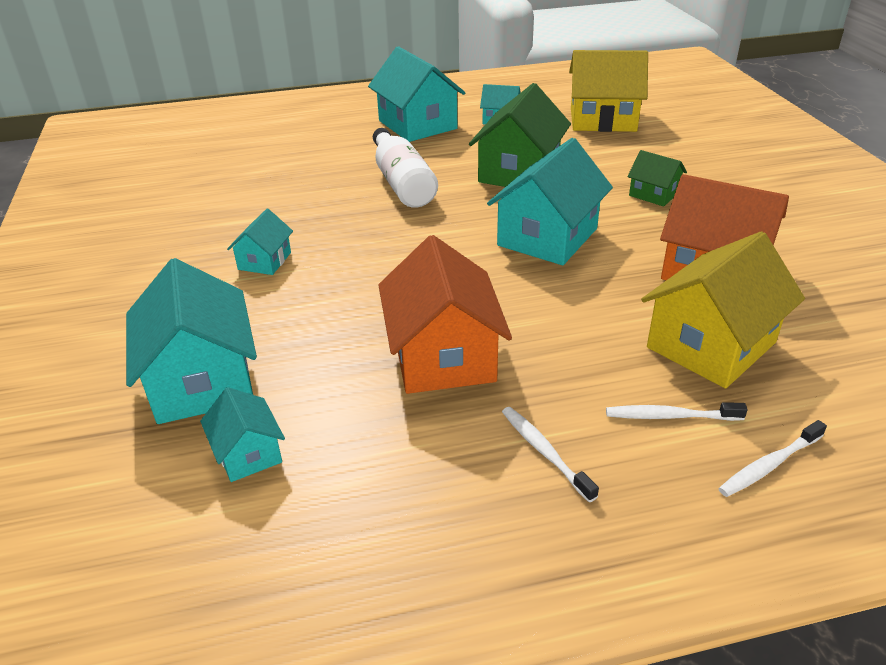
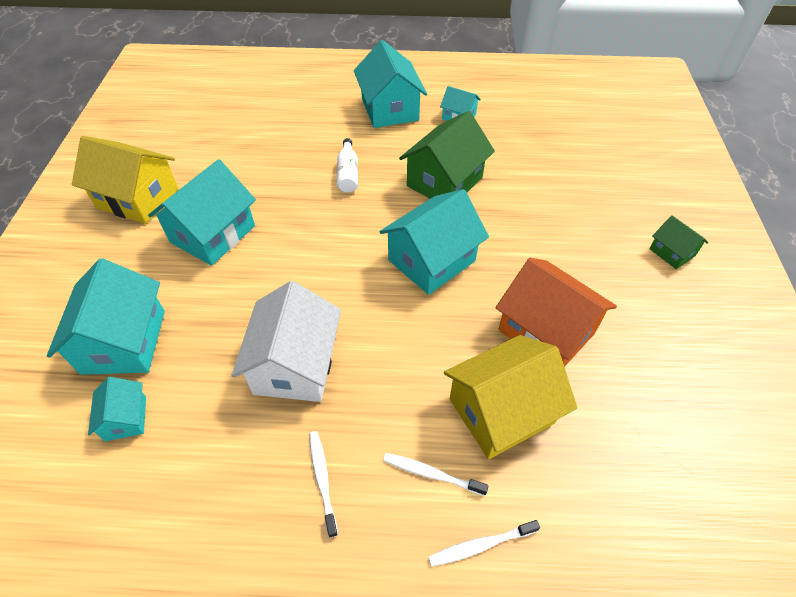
camera: 15 degrees right, 15 degrees up
turquoise house [227,209,293,275] -> turquoise house [148,159,256,266], size x1.94
white bottle [373,128,438,208] -> white bottle [337,138,358,193], size x0.62
orange house [378,235,512,394] -> white house [231,281,341,402]
yellow house [569,50,648,132] -> yellow house moved to [72,136,179,224]
green house [627,150,687,206] -> green house moved to [649,215,708,269]

